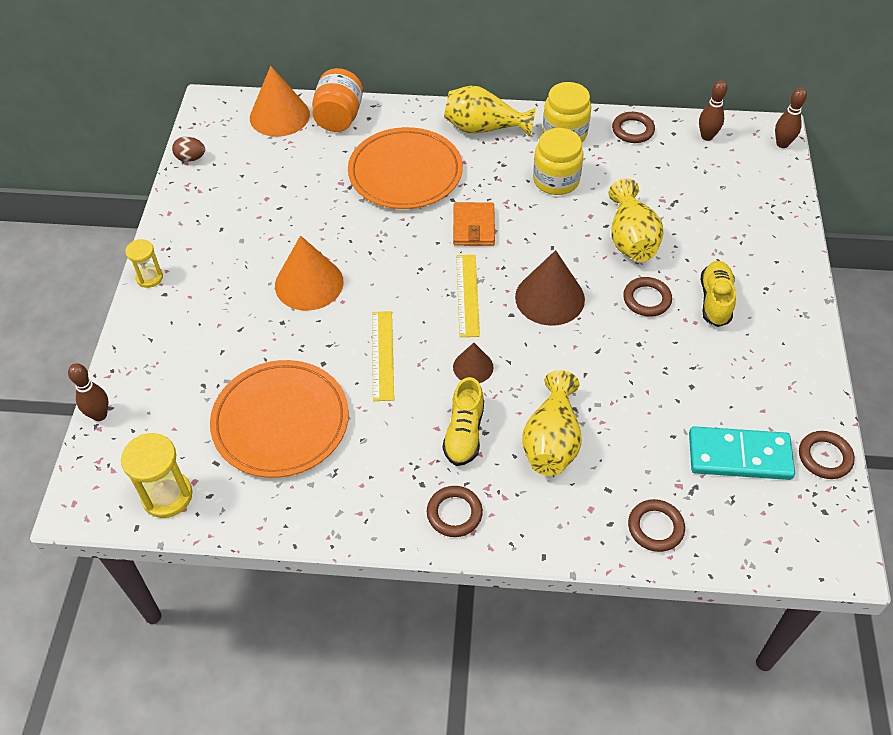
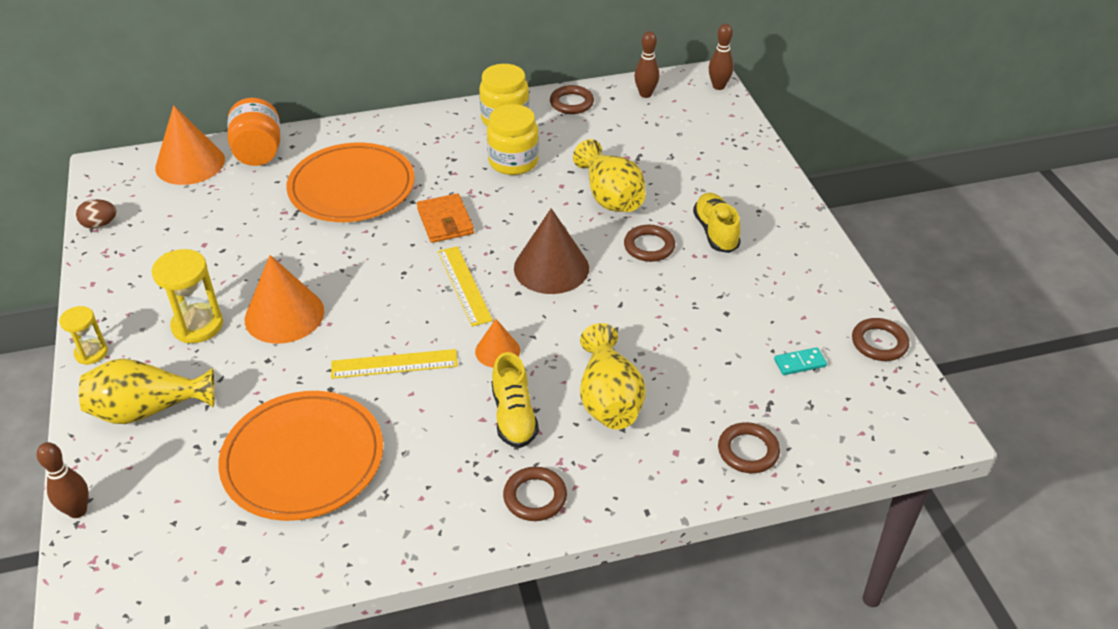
camera: 20 degrees left, 10 degrees down
yellow hourglass [121,433,192,518] -> yellow hourglass moved to [151,249,223,343]
yellow ruler [372,311,394,401] -> yellow ruler turned 75 degrees counterclockwise [331,349,458,379]
yellow vase [444,86,536,137] -> yellow vase moved to [79,358,215,424]
brown cone [453,343,493,383] -> orange cone [475,319,520,368]
turquoise domino [689,426,795,480] -> turquoise domino [774,347,827,375], size x0.45

